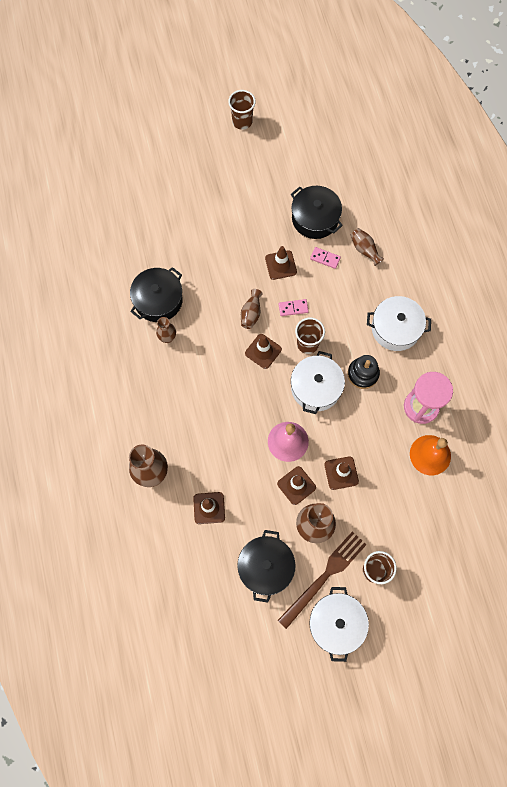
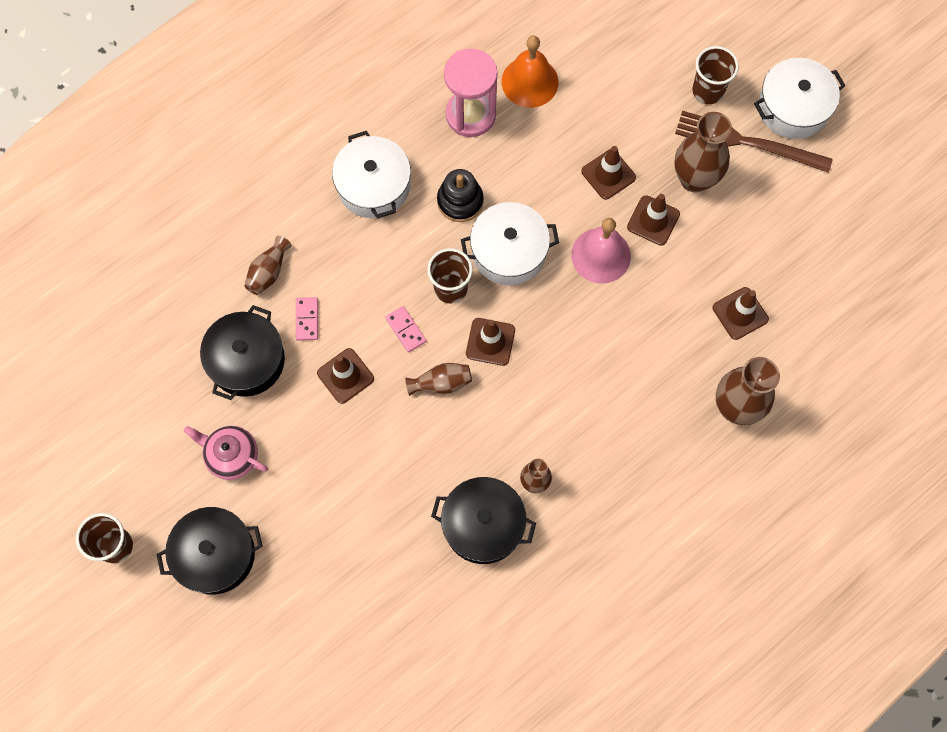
camera: 115 degrees left, 0 degrees up
black pot [237,530,296,603] -> black pot moved to [156,507,263,595]
none -> pink teapot [184,426,268,480]

